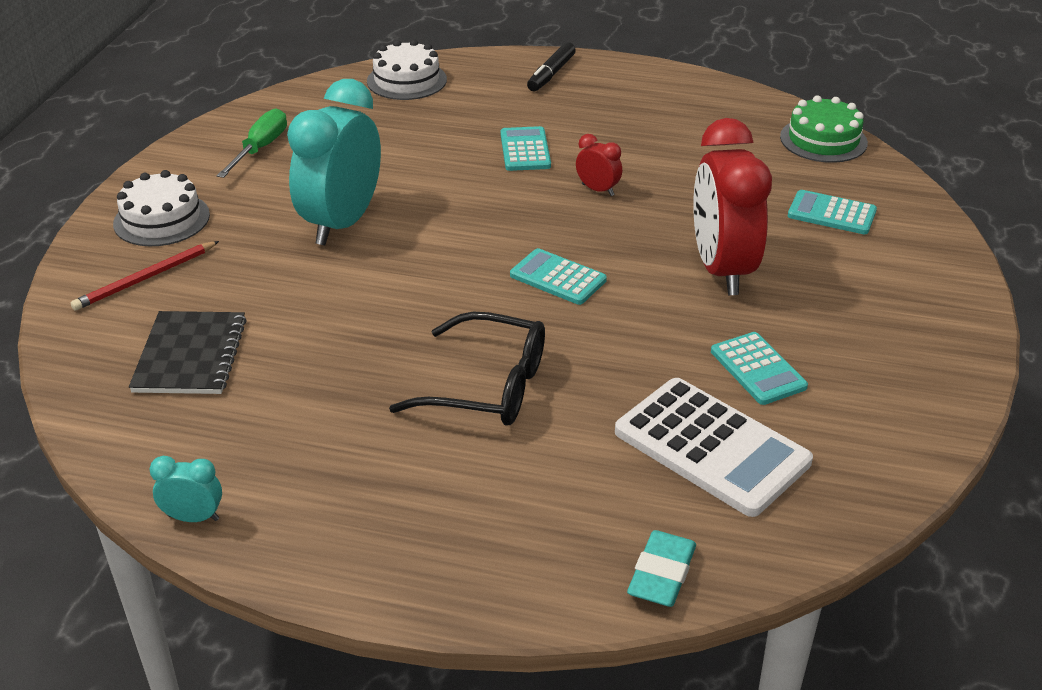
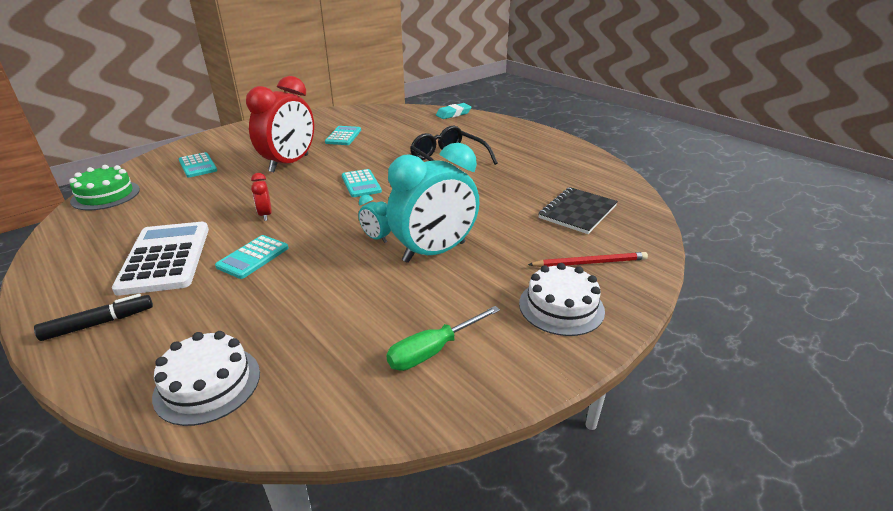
camera: 145 degrees left, 5 degrees down
turquoise clock [149,456,222,522] -> turquoise clock moved to [359,195,391,243]
white calculator [615,378,813,517] -> white calculator moved to [112,222,209,296]

